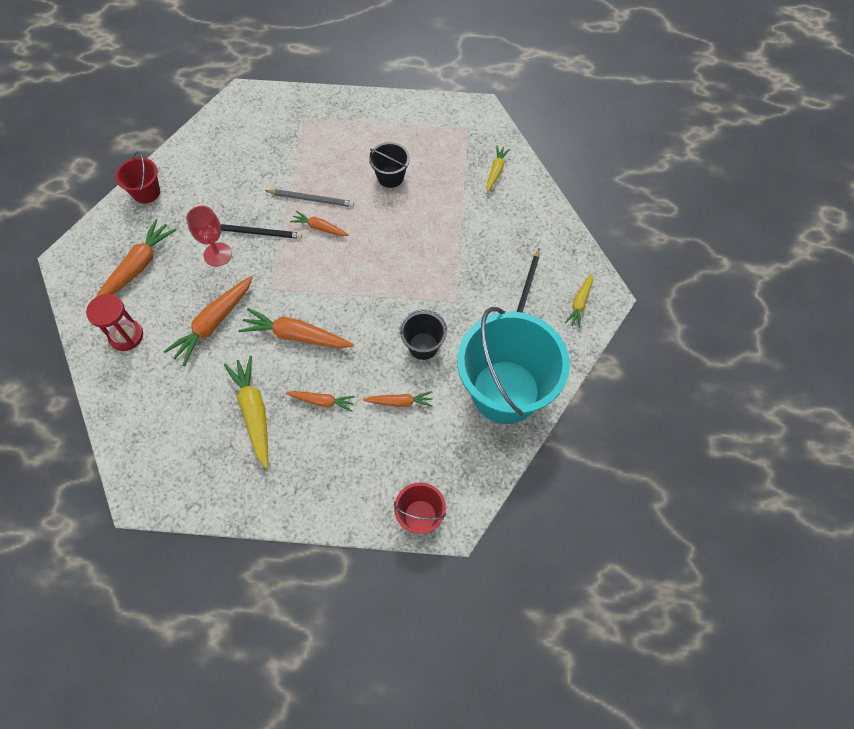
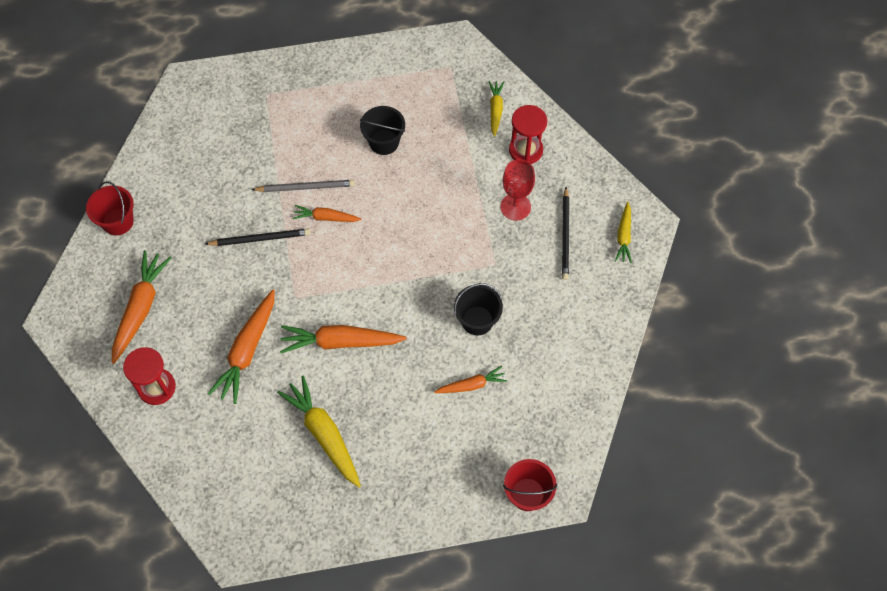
camera: 15 degrees left, 0 degrees up
red goblet [186,206,232,267] -> red goblet moved to [501,159,535,220]
orange carrot [286,391,355,412] -> none
turquoise bucket [457,307,570,424] -> none
none -> red hourglass [509,105,547,164]

